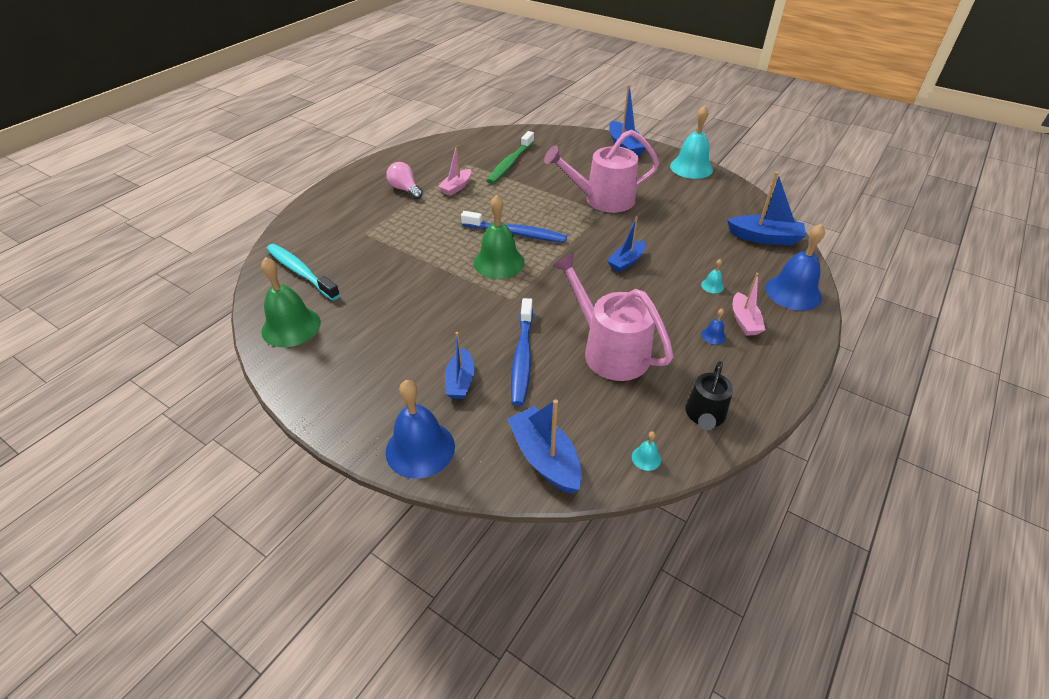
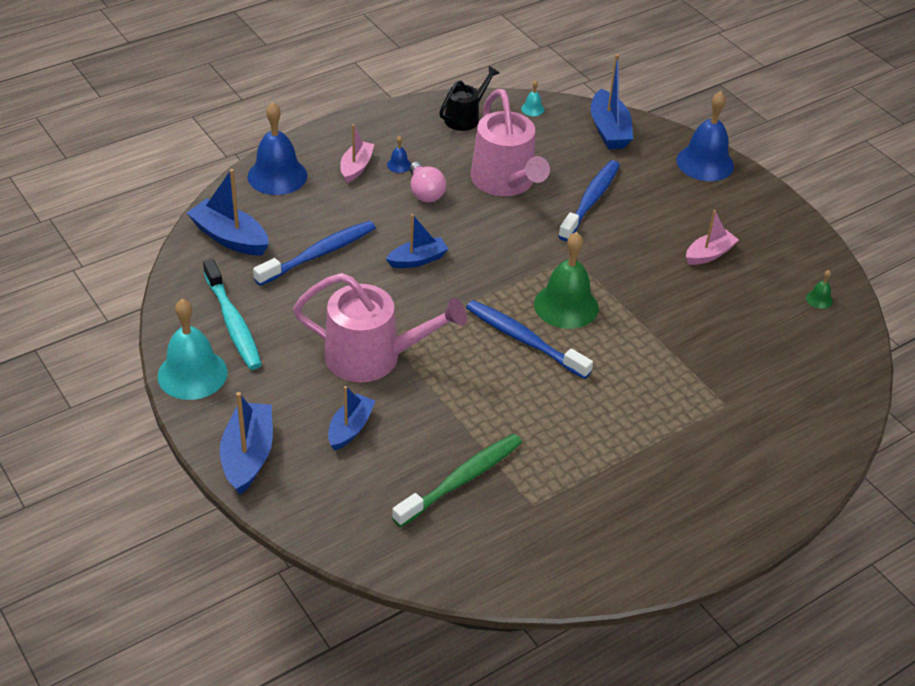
camera: 160 degrees left, 0 degrees up
green bell [261,257,321,347] -> green bell [806,270,833,309], size x0.42
turquoise toothbrush [267,244,340,300] -> turquoise toothbrush moved to [203,259,262,370]
pink light bulb [386,162,423,199] -> pink light bulb moved to [410,162,446,202]
pink boat [438,145,471,196] -> pink boat moved to [686,210,739,265]
blue boat [445,332,475,399] -> blue boat moved to [328,386,376,450]
turquoise bell [701,259,724,293] -> none
none -> blue toothbrush [253,221,376,286]

